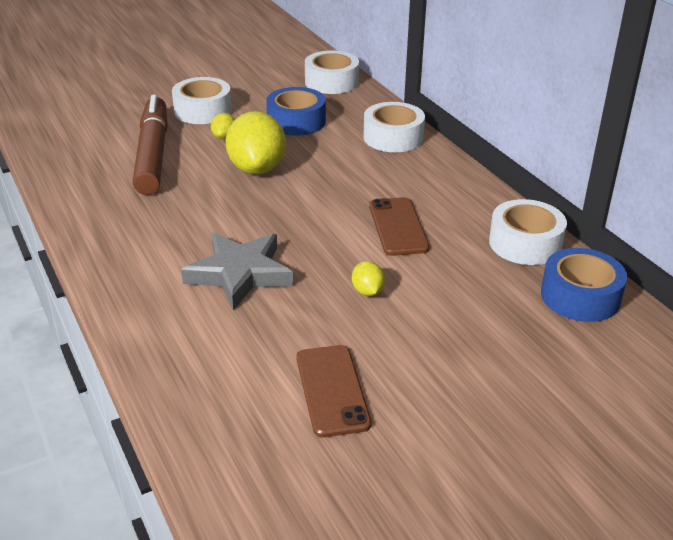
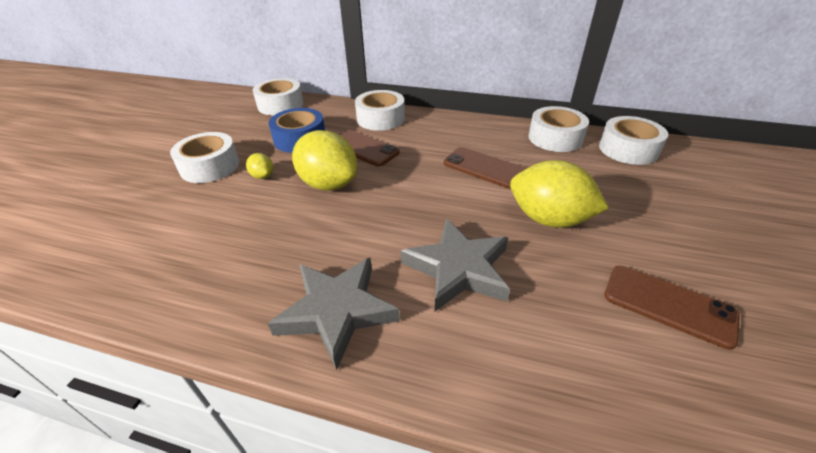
camera: 45 degrees left, 5 degrees up
brown marker [132,95,168,195] -> none
yellow lemon [352,261,385,296] -> yellow lemon [510,160,609,228], size x2.20
blue tape [541,248,627,322] -> white tape [599,116,668,165]
none -> grey star [268,258,400,370]
none -> brown phone [338,130,400,166]

